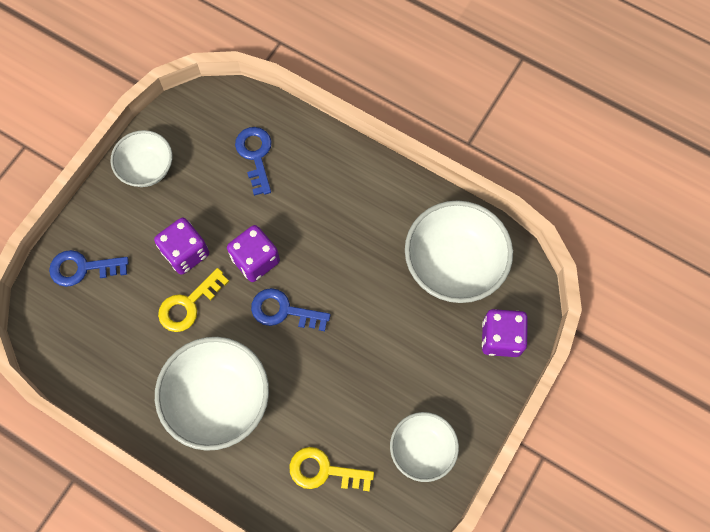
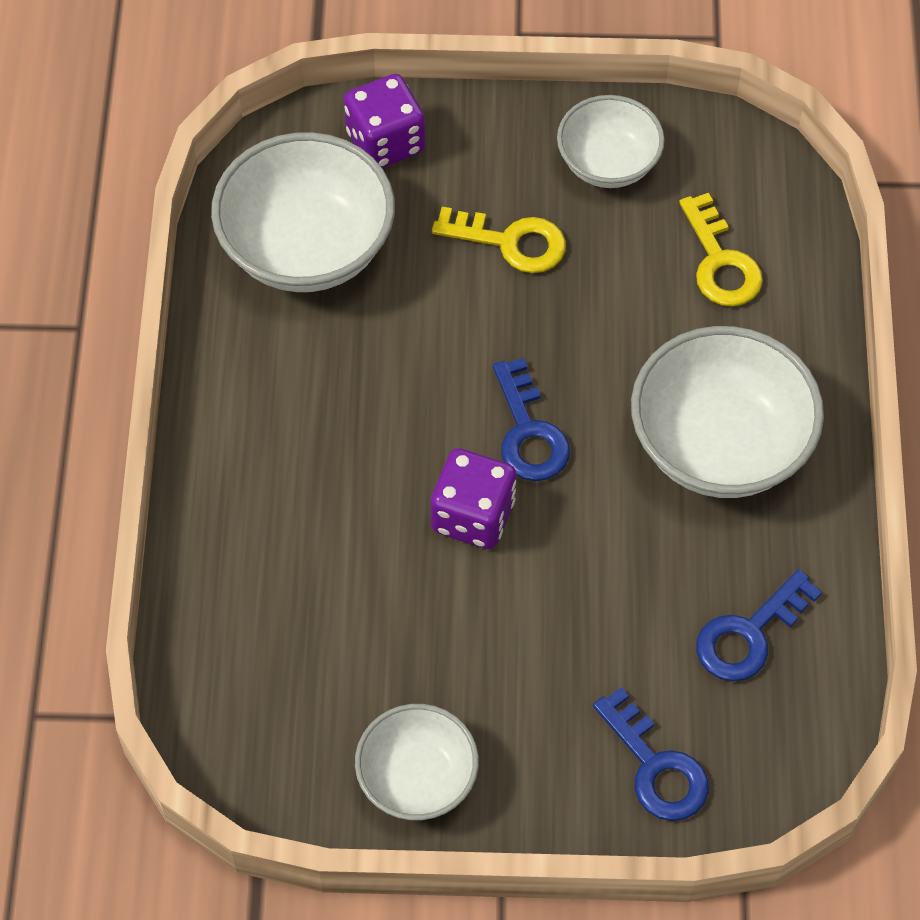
camera: 120 degrees left, 10 degrees down
purple dice [154,218,209,275] -> none
yellow key [158,268,229,332] -> yellow key moved to [432,207,566,273]
blue key [235,127,272,196] -> blue key moved to [696,569,822,681]

